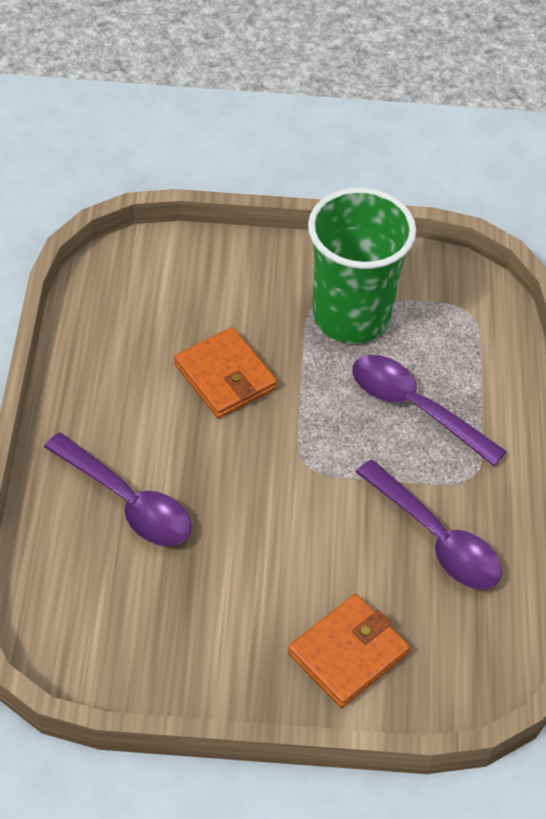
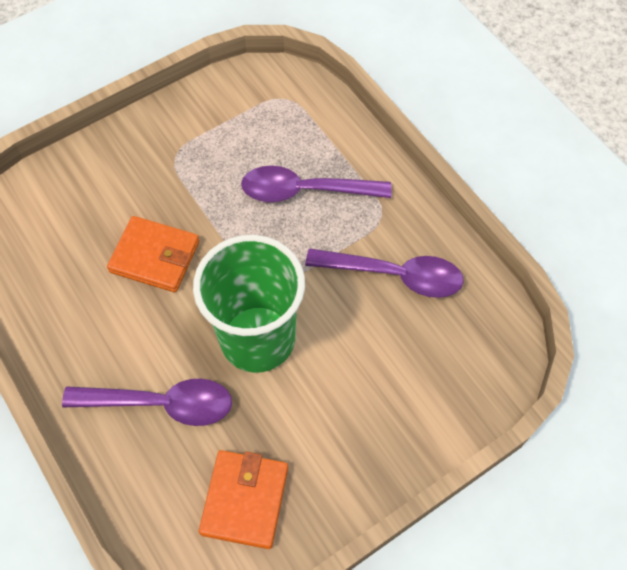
camera: 35 degrees left, 10 degrees up
orange wallet [288,594,410,708] -> orange wallet moved to [199,450,288,549]
green cup [308,188,416,343] -> green cup moved to [193,235,305,373]

